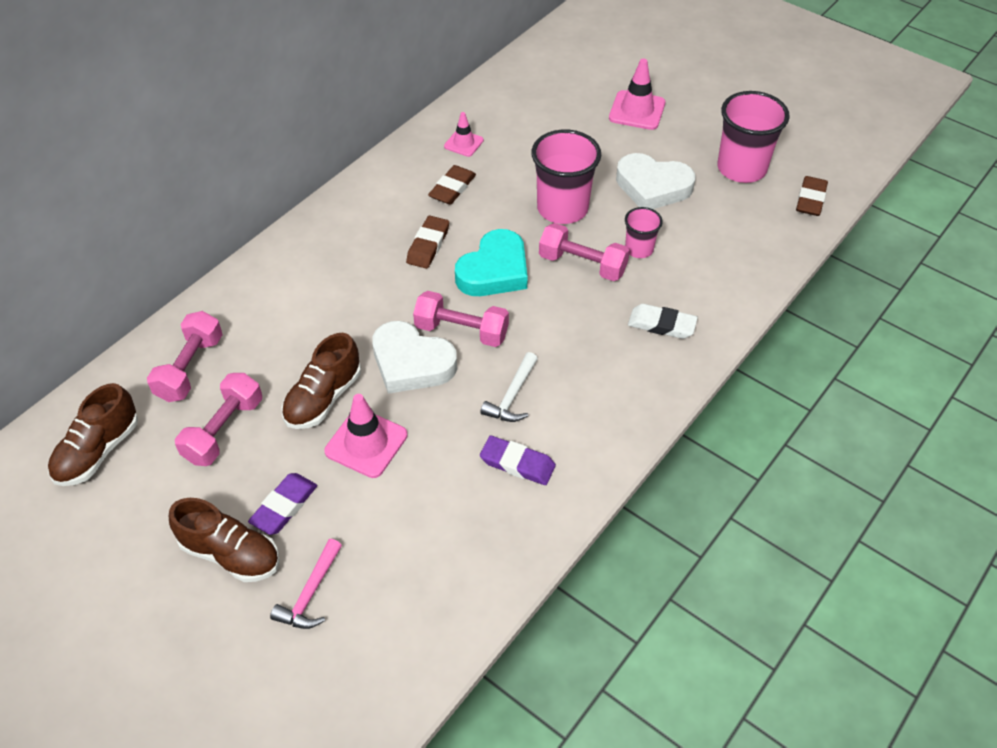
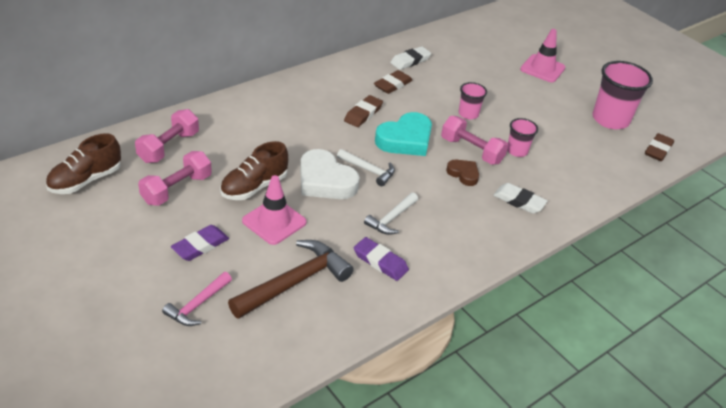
camera: 10 degrees right, 10 degrees down
brown shoe [169,498,279,582] -> none
pink dumbbell [413,291,509,347] -> white hammer [337,149,395,186]
pink traffic cone [444,112,484,157] -> white eraser [390,46,431,70]
pink cup [531,130,601,224] -> pink cup [458,82,487,119], size x0.54
white heart [616,153,696,209] -> none
none -> brown hammer [228,240,354,319]
none -> brown heart [446,160,479,186]

